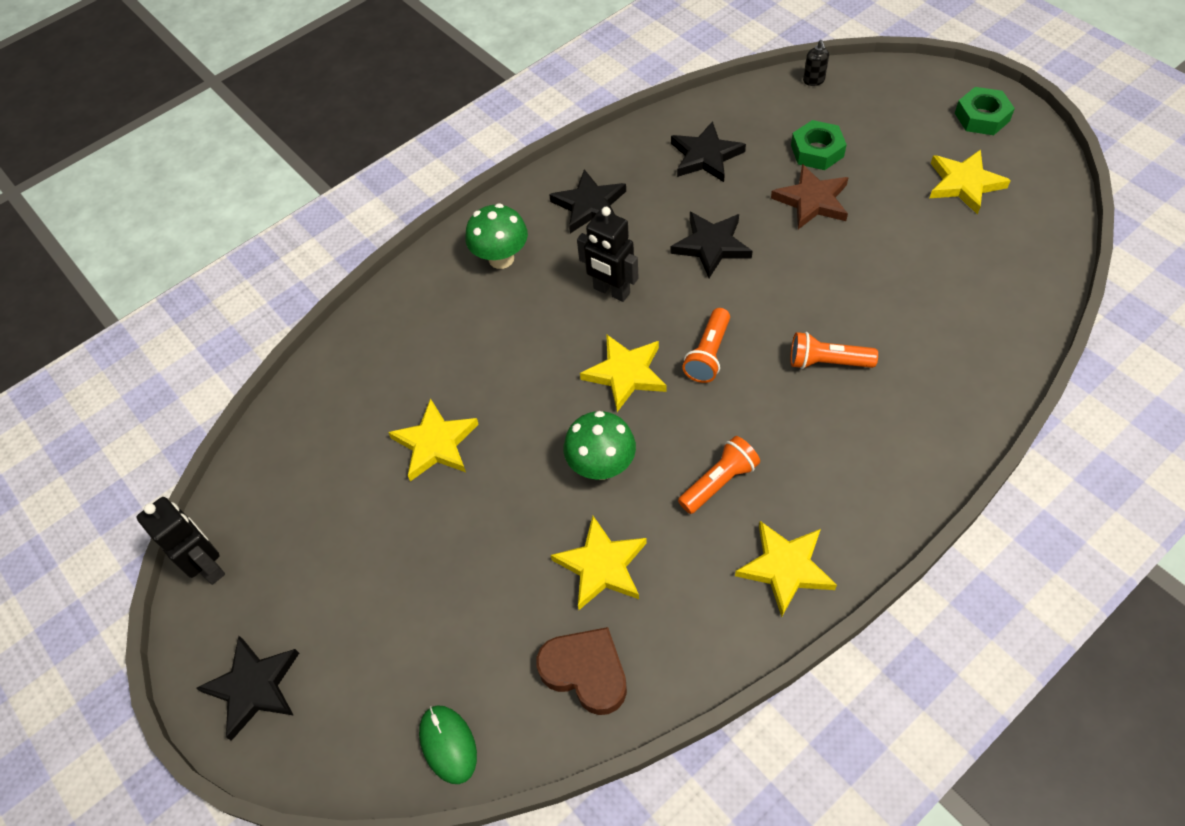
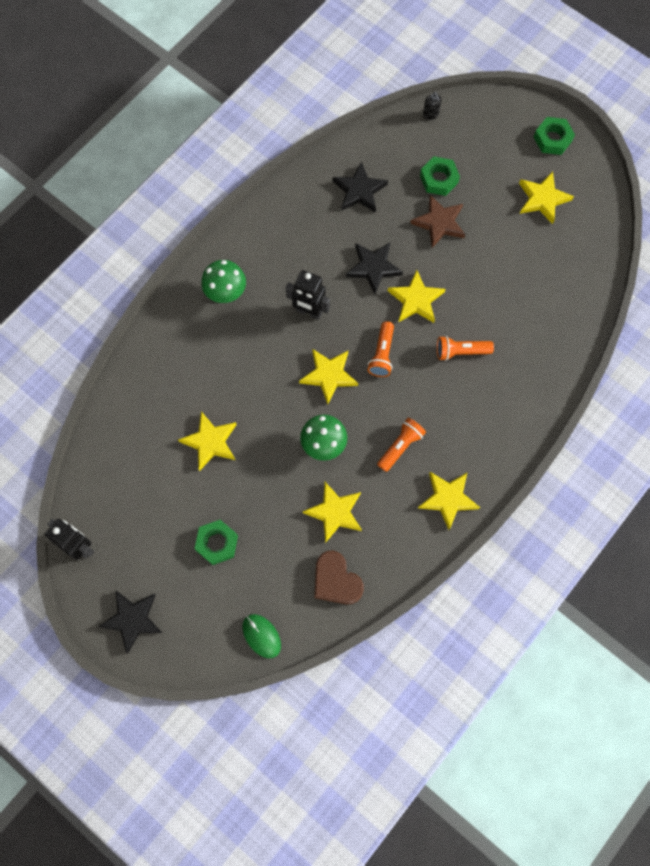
camera: 15 degrees left, 15 degrees up
brown heart [536,627,627,715] -> brown heart turned 150 degrees counterclockwise [314,550,364,604]
black star [549,169,626,233] -> none
none -> green nut [194,520,238,565]
none -> yellow star [388,270,445,323]

